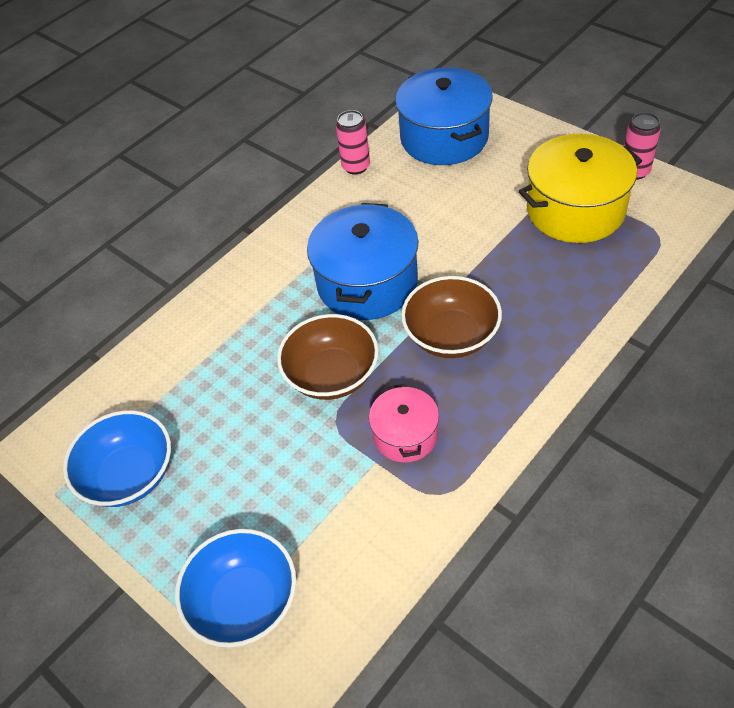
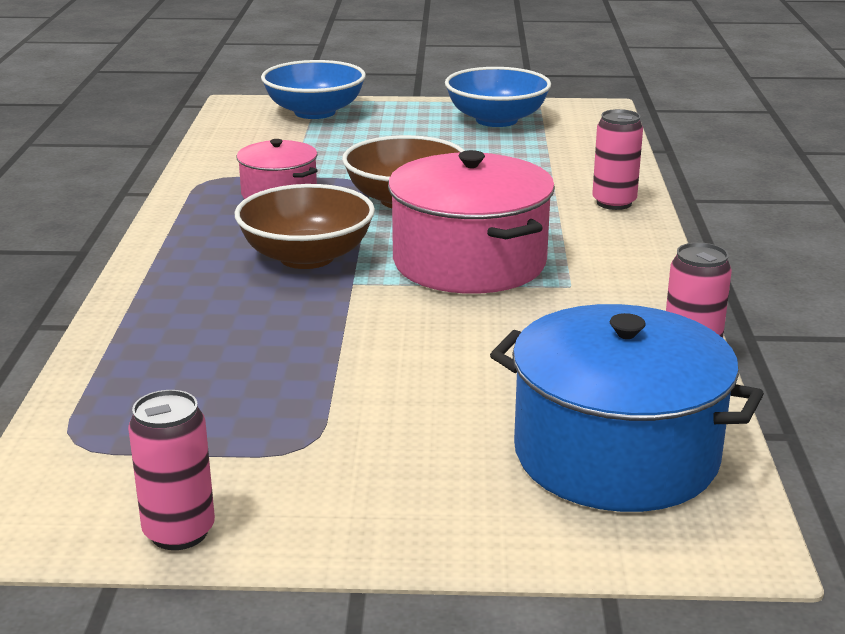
camera: 135 degrees right, 25 degrees down
blue pot [307,203,419,320] -> pink pot [388,150,555,294]
yellow pot [519,134,642,243] -> none
none -> pink can [592,109,643,210]

